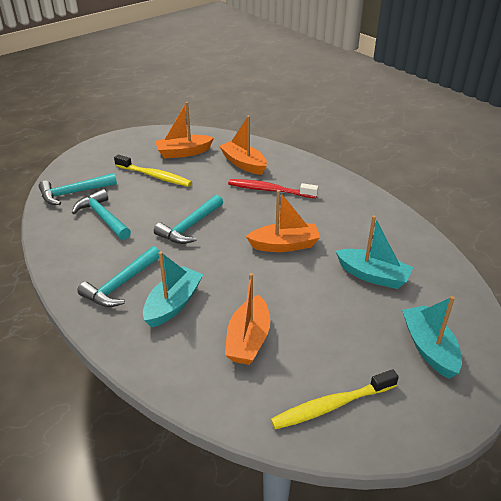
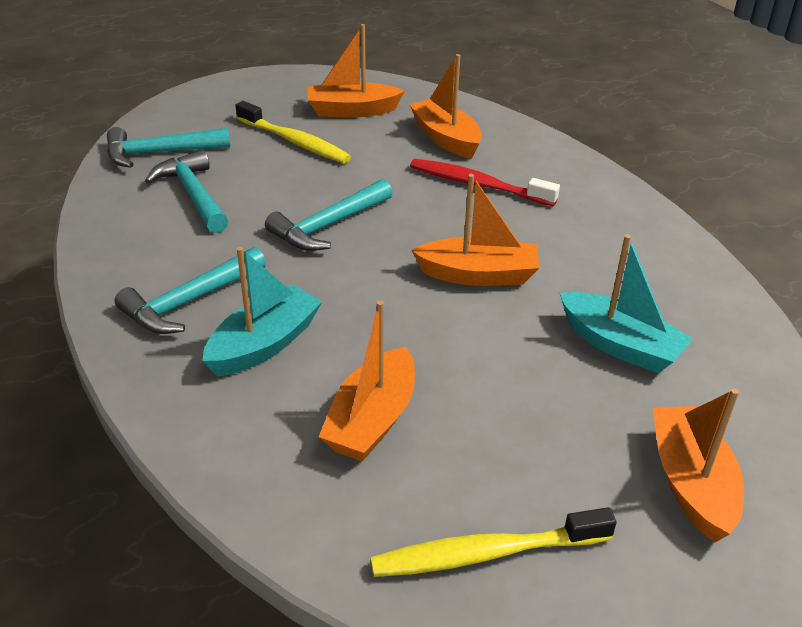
camera: 10 degrees right, 0 degrees up
turquoise boat [402,296,462,379] -> orange boat [653,388,744,542]

